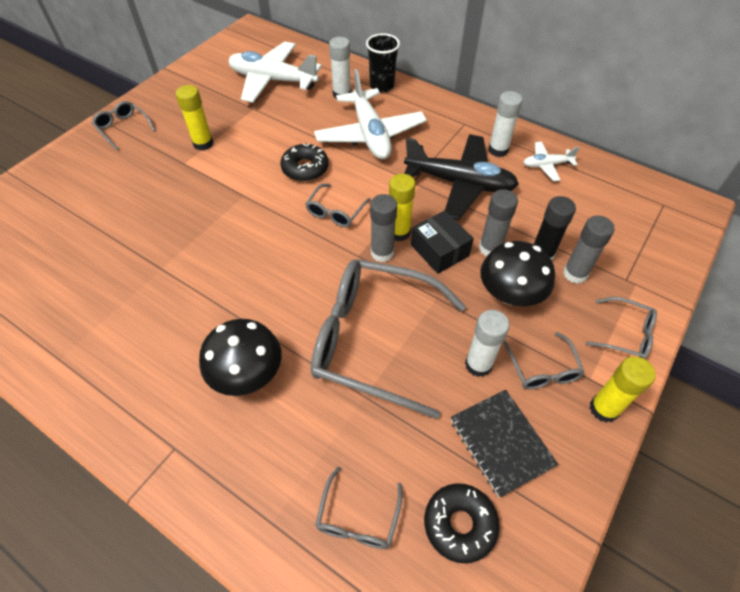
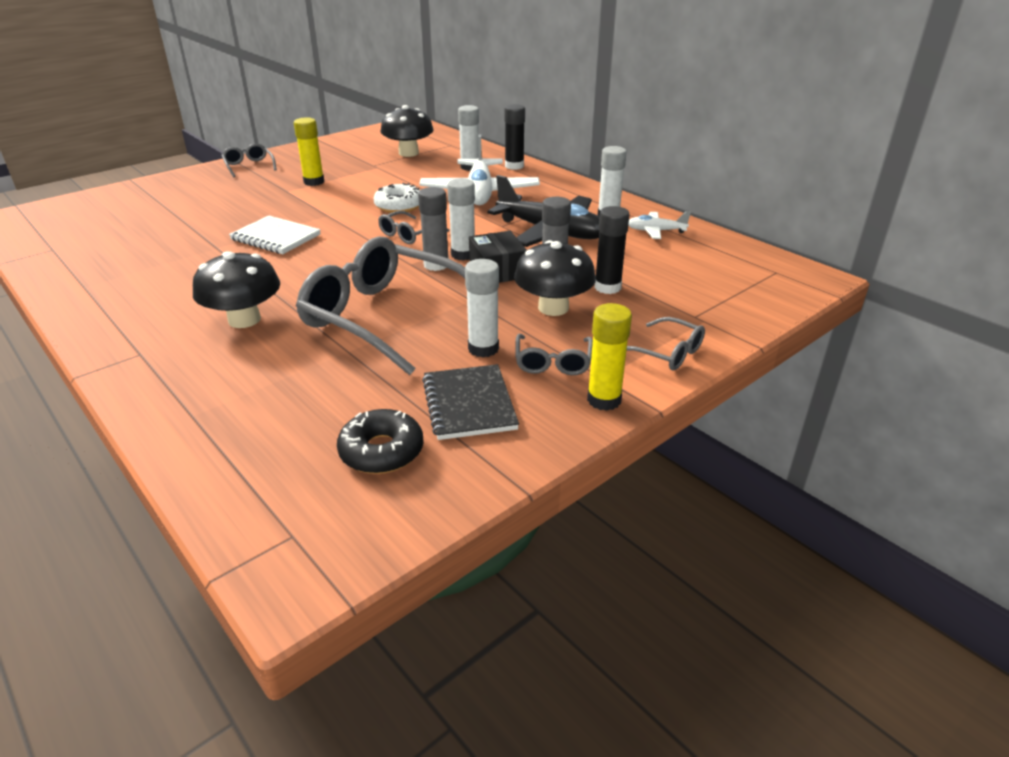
camera: 15 degrees right, 20 degrees down
white plane [228,41,322,103] -> black mushroom [381,105,434,157]
black donut [280,143,329,181] -> white donut [373,183,420,213]
grey glasses [315,466,402,549] -> none
black cup [366,33,400,92] -> black glue stick [504,104,525,170]
yellow glue stick [389,174,416,241] -> white glue stick [447,178,475,260]
grey glue stick [563,216,615,284] -> none
none -> white notebook [229,216,321,254]

